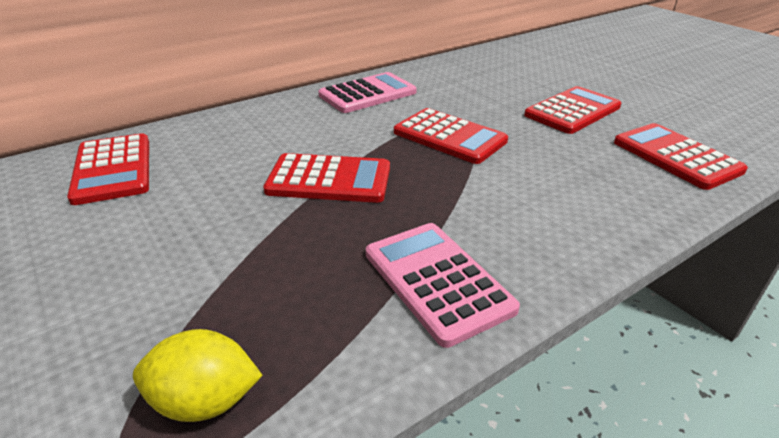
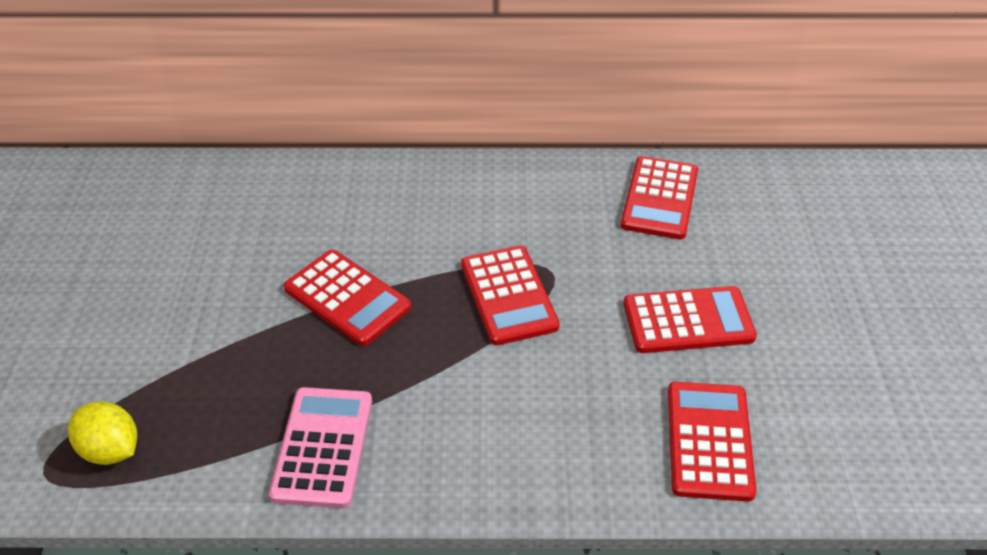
camera: 35 degrees right, 10 degrees up
red calculator [67,133,149,205] -> red calculator moved to [621,156,698,239]
pink calculator [318,72,417,113] -> none

